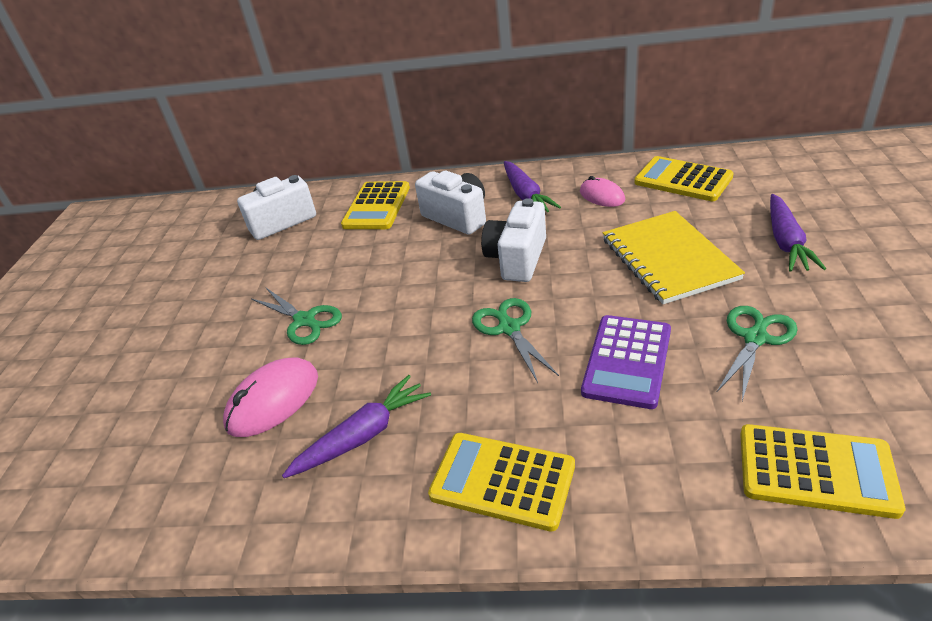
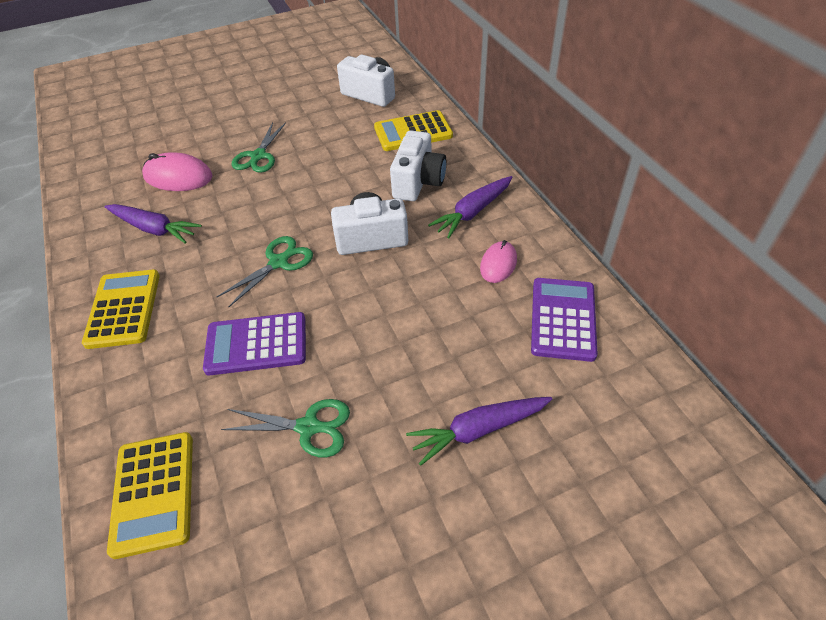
camera: 60 degrees right, 10 degrees up
yellow notebook [603,211,745,304] -> none
yellow calculator [634,156,734,201] -> purple calculator [531,278,598,362]

